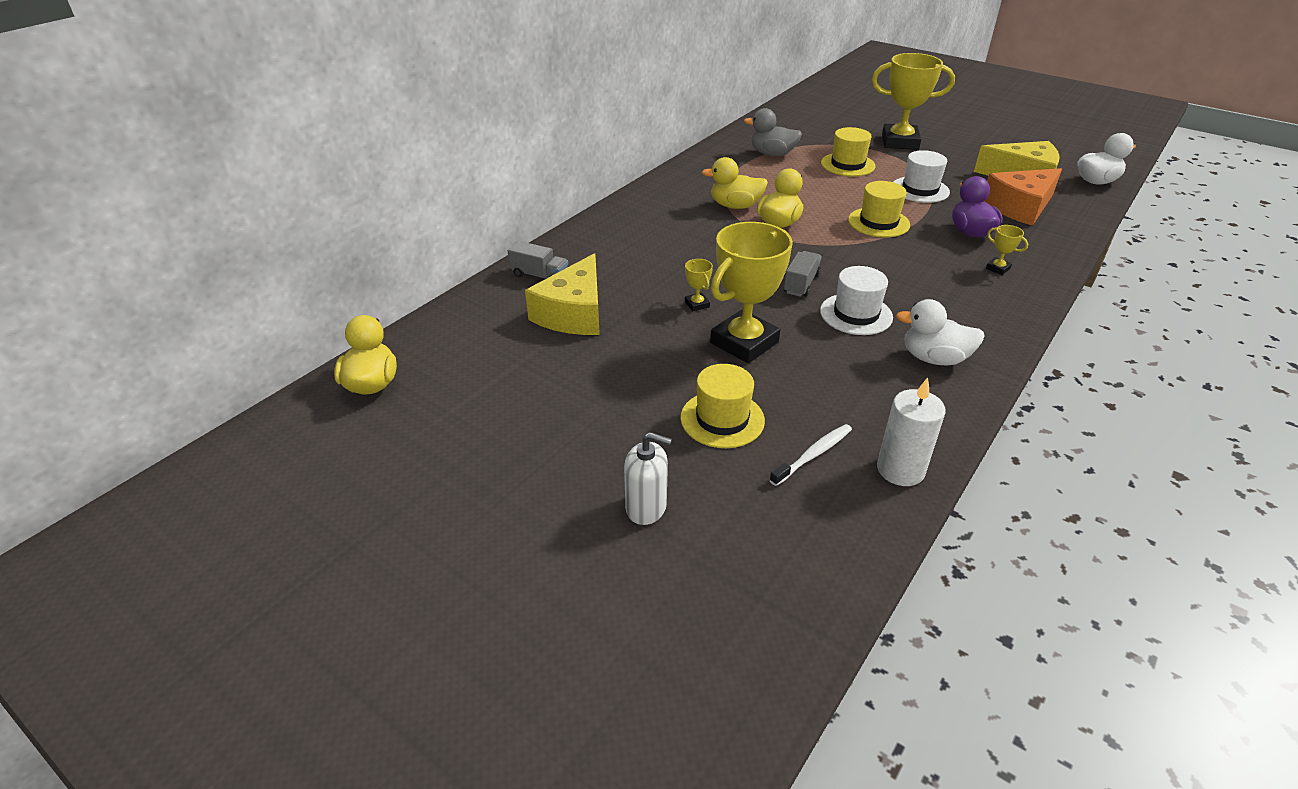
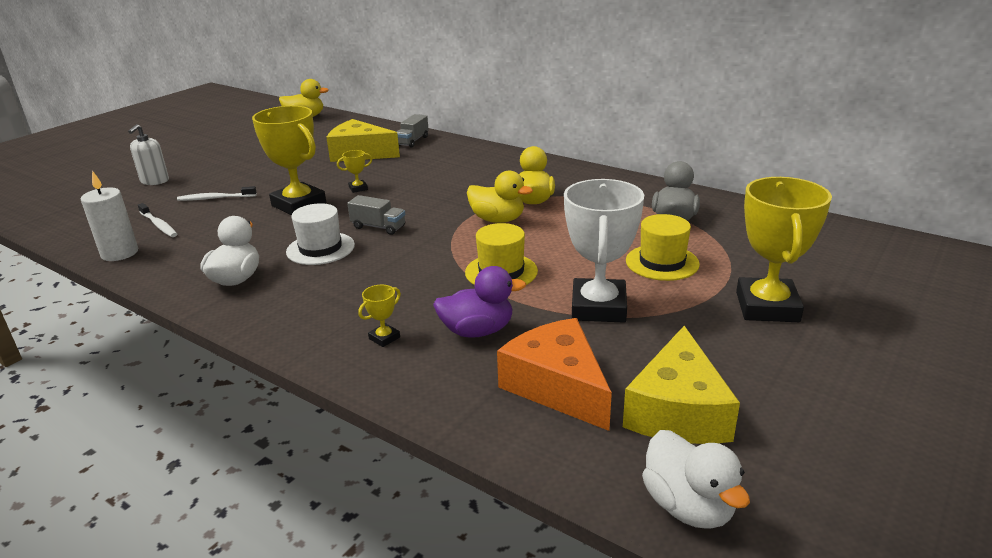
camera: 90 degrees right, 10 degrees down
yellow hat [680,364,765,448] -> white toothbrush [177,186,257,201]
white hat [894,150,950,203] -> white trophy [564,179,644,322]

